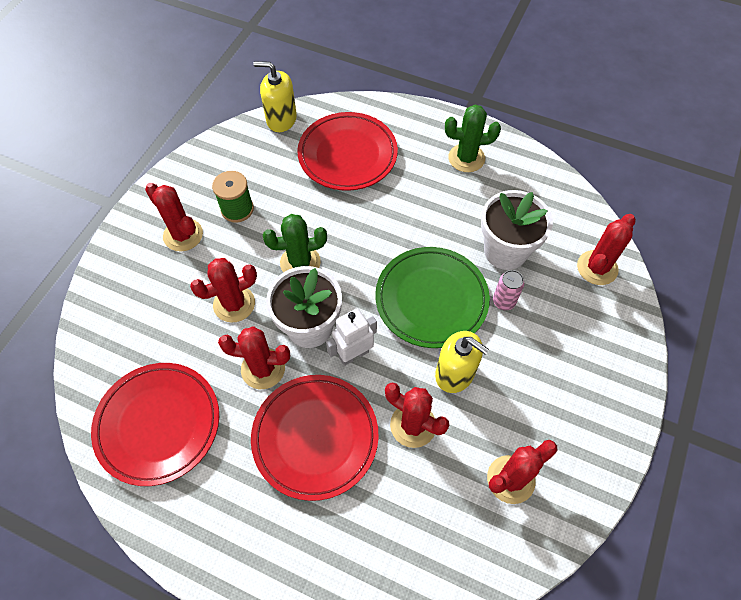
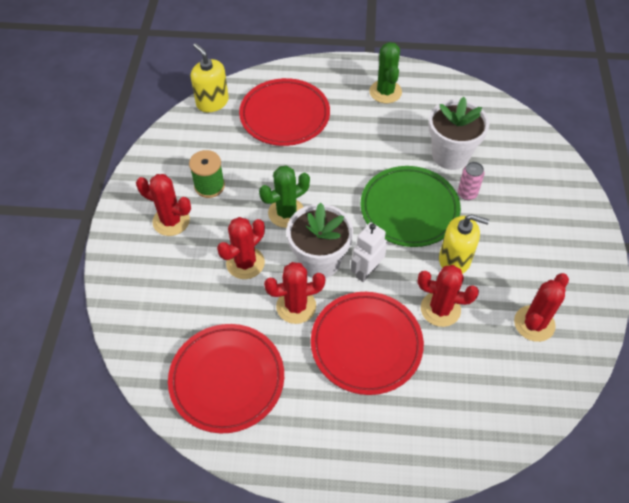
camera: 20 degrees left, 5 degrees down
yellow soap dispenser [253,61,297,132] -> yellow soap dispenser turned 60 degrees clockwise [191,43,229,112]
green cactus [445,105,501,172] -> green cactus turned 75 degrees counterclockwise [369,42,402,103]
red cactus [577,214,636,285] -> none

